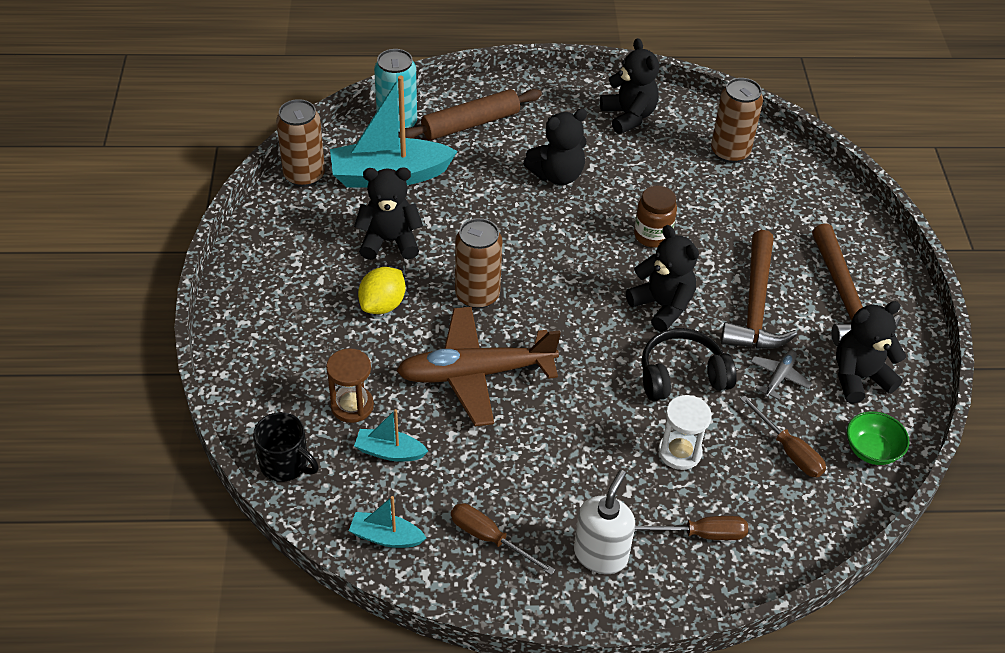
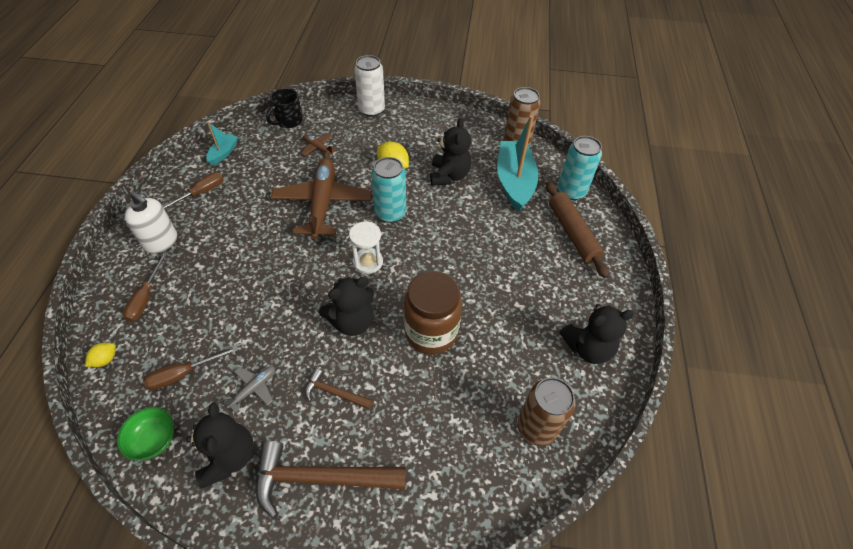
camera: 100 degrees right, 5 degrees up
brown hourglass [326,348,374,423] -> brown plane [301,134,337,157]
turquoise boat [354,409,428,462] -> none
brown can [455,218,503,309] -> turquoise can [371,157,406,223]
black teddy bear [523,109,587,185] -> none
brown jar [634,186,677,248] -> brown jar [404,271,462,354], size x1.62
black headphones [642,328,737,401] -> none
white hourglass [658,395,712,470] -> white hourglass moved to [349,221,383,274]
brown hammer [721,230,797,349] -> brown hammer [305,368,373,410], size x0.52
grey plane [750,350,812,400] -> grey plane turned 90 degrees counterclockwise [222,366,275,413]
none -> yellow lemon [85,343,116,367]
none -> white can [354,55,385,117]

